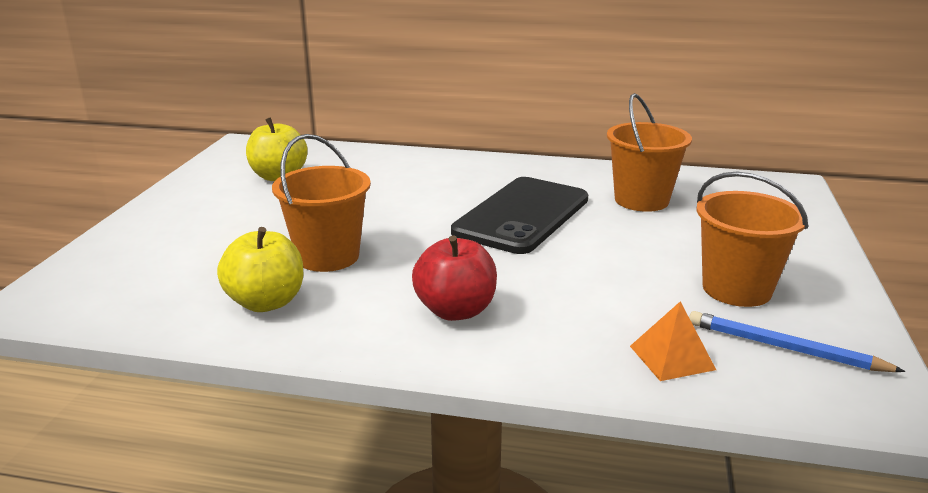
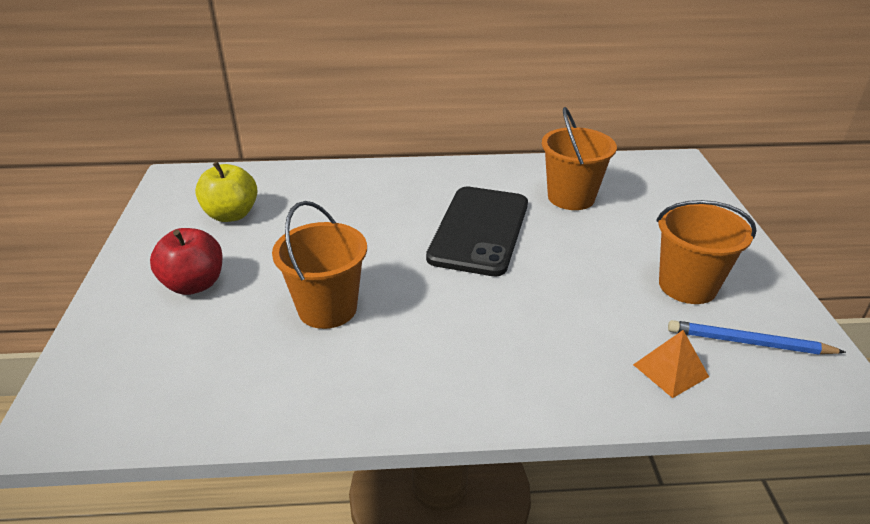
camera: 15 degrees left, 10 degrees up
yellow apple [217,227,304,312] -> none
red apple [412,235,497,321] -> red apple moved to [150,228,223,295]

